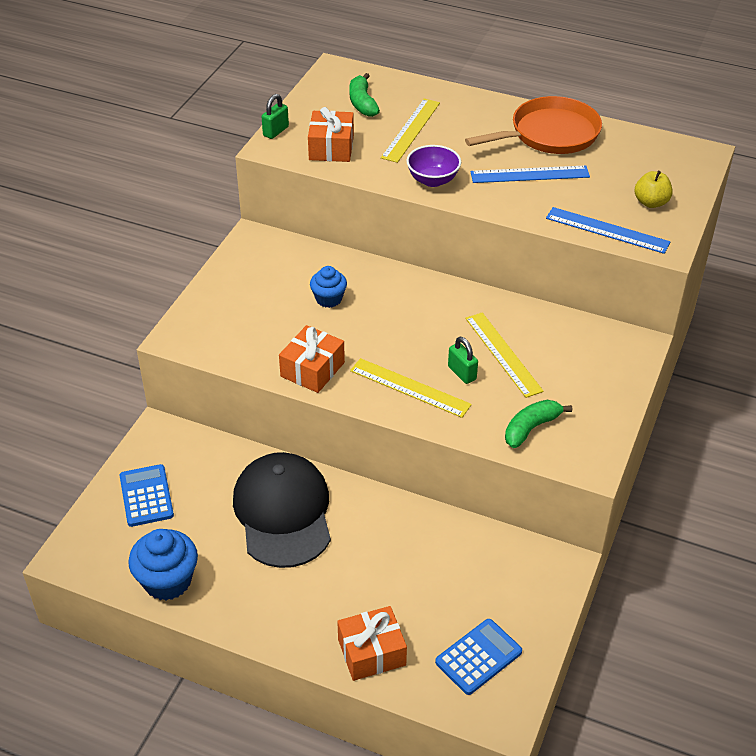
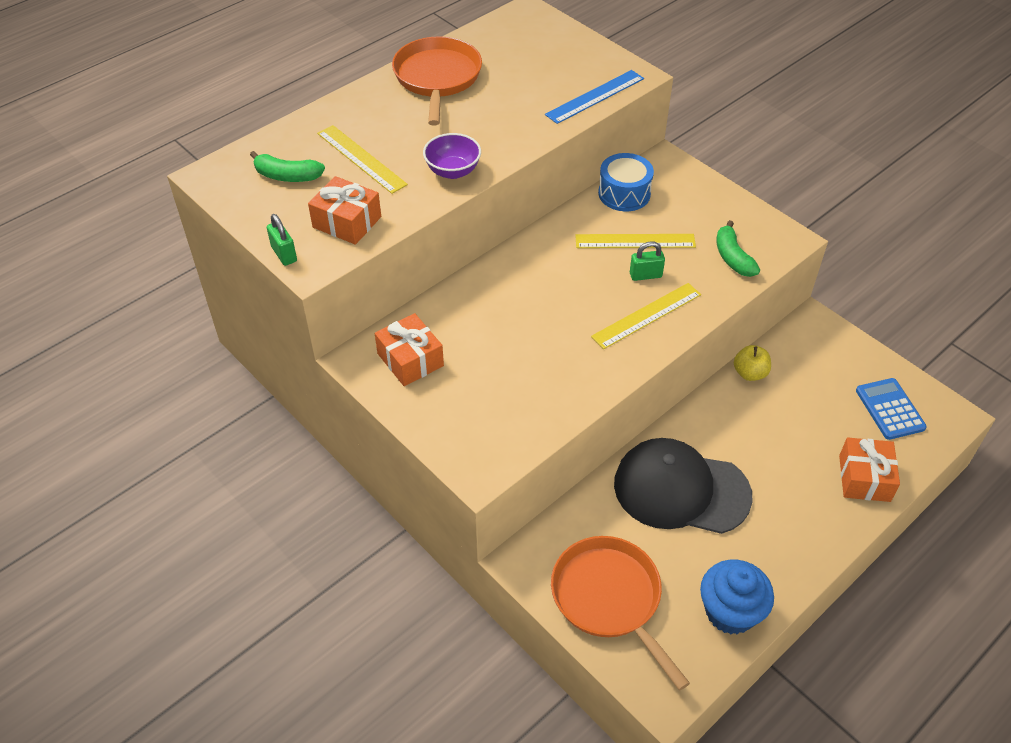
camera: 65 degrees left, 5 degrees up
blue calculator [120,464,174,527] -> orange pan [551,536,690,690]
orange gift [279,325,345,393] -> orange gift moved to [375,313,444,386]
blue cupcake [310,266,347,308] -> none
blue ruler [470,165,590,183] -> none
yellow apple [635,171,672,208] -> yellow apple moved to [734,345,771,381]
none -> blue drum [598,153,654,211]

